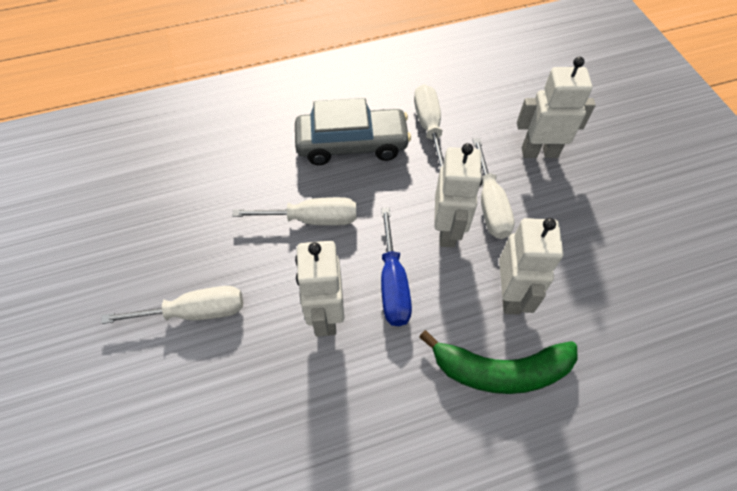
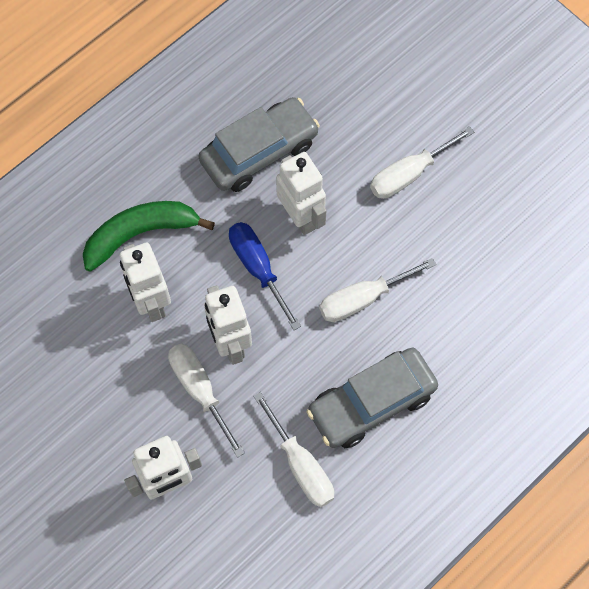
camera: 155 degrees right, 10 degrees up
none -> grey car [199,97,320,192]

